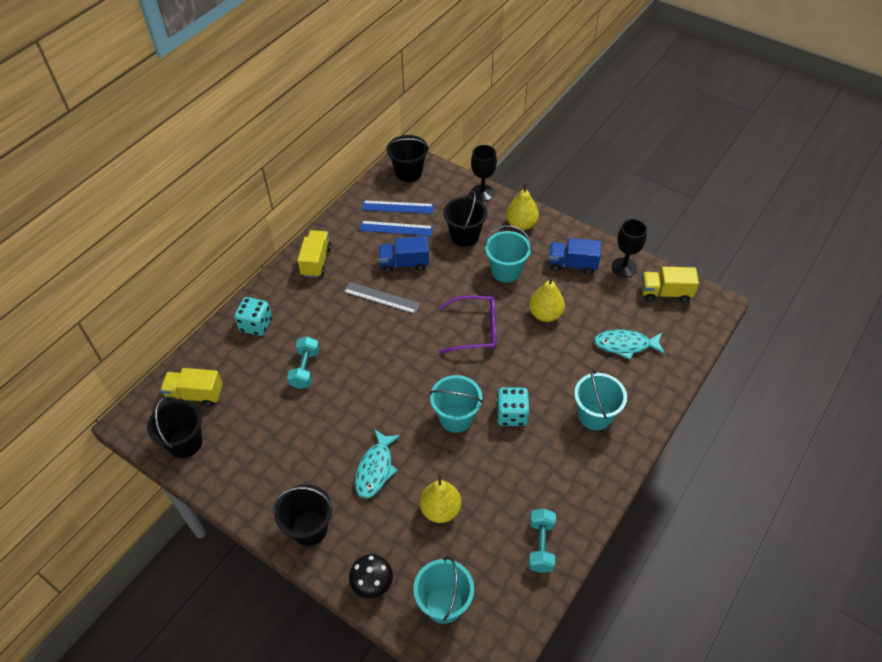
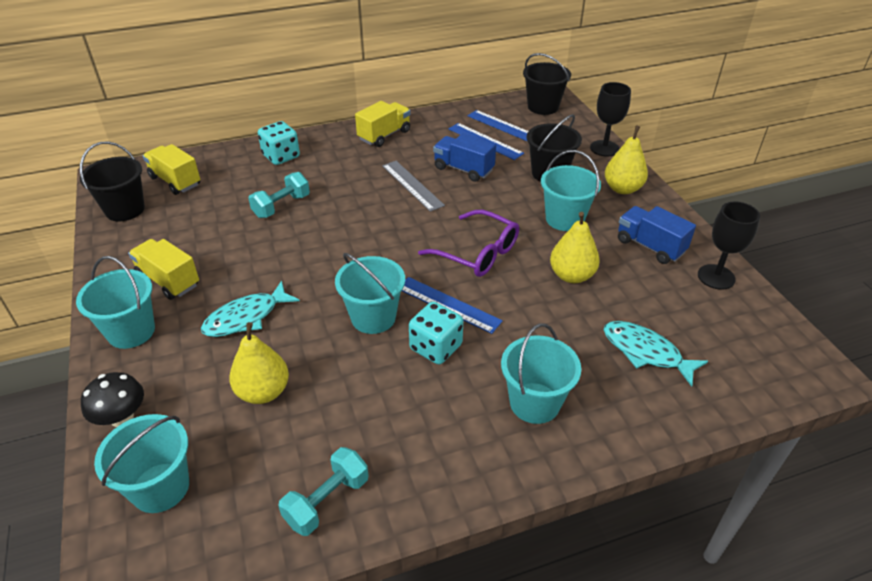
camera: 35 degrees right, 10 degrees down
black bucket [274,484,333,546] -> turquoise bucket [76,256,155,349]
yellow truck [641,267,699,303] -> yellow truck moved to [128,239,199,300]
none -> blue ruler [402,277,503,334]

